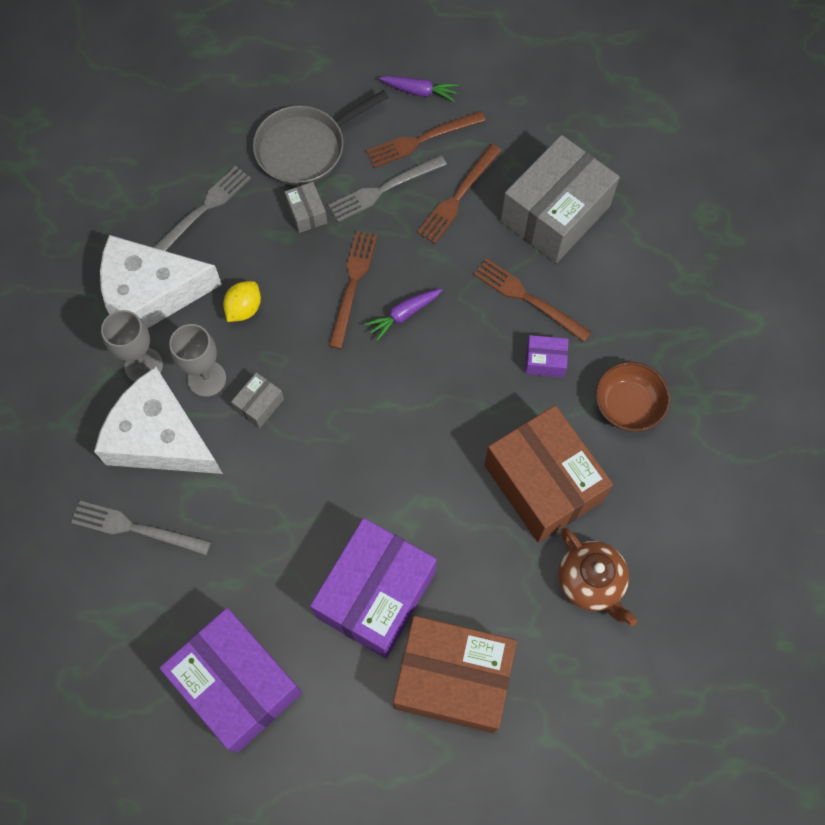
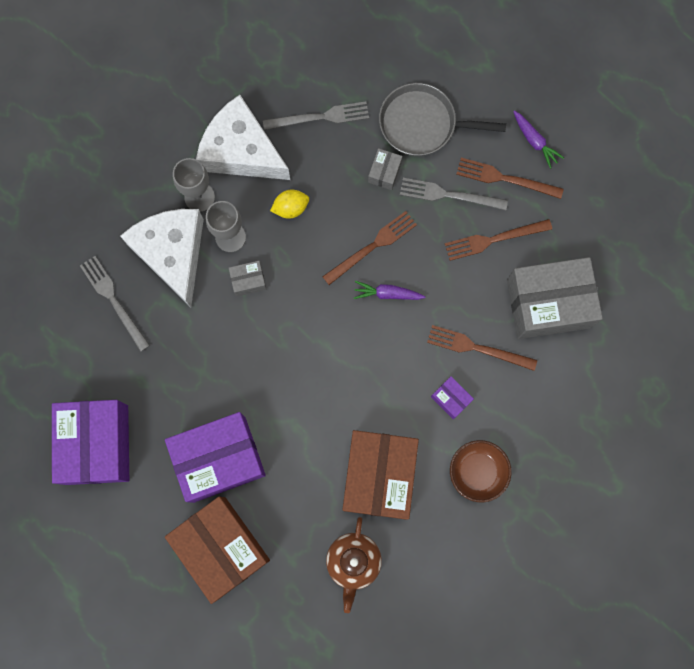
camera: 40 degrees right, 10 degrees up
brown fork [473,258,592,342] -> brown fork turned 60 degrees counterclockwise [427,325,537,371]

